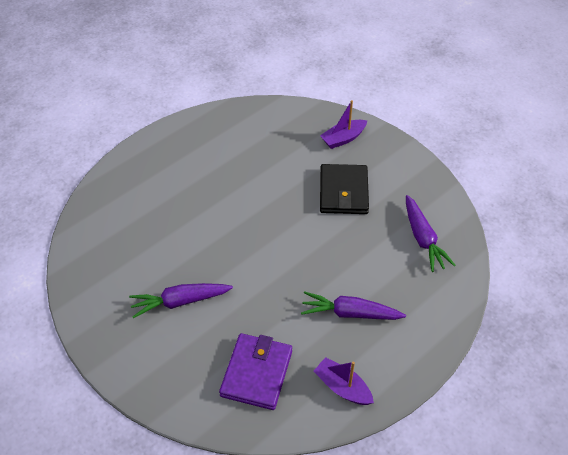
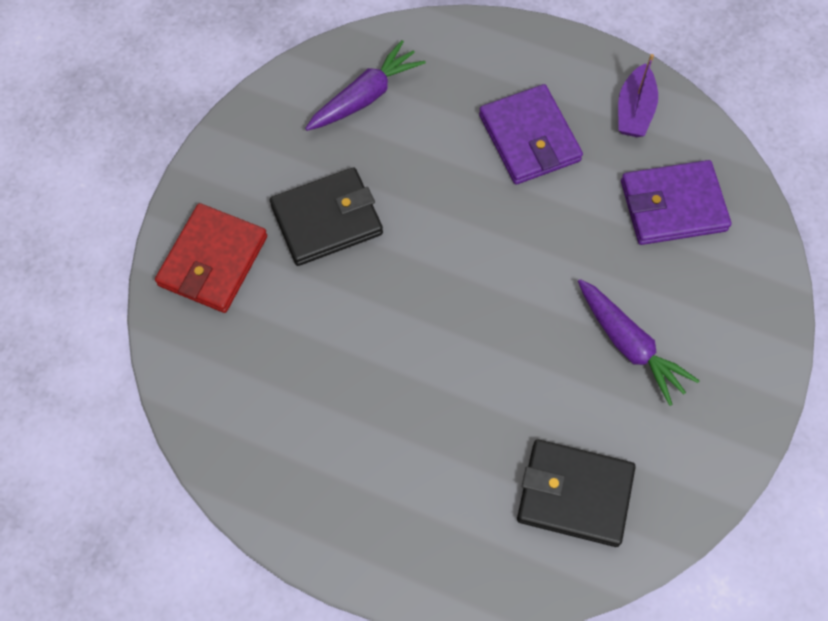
camera: 115 degrees left, 15 degrees up
purple carrot [301,291,406,320] -> purple wallet [479,84,583,185]
purple boat [320,100,367,149] -> red wallet [155,203,267,313]
none -> black wallet [517,439,636,547]

